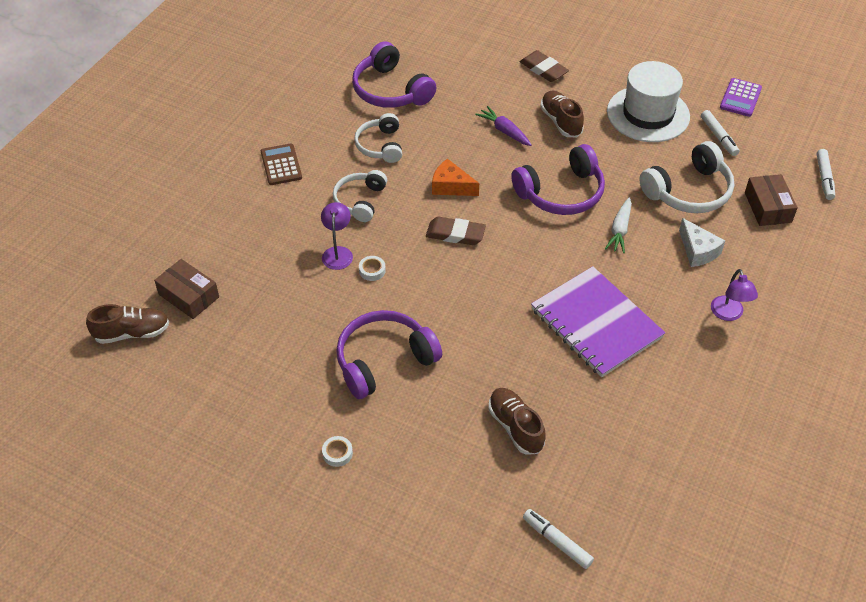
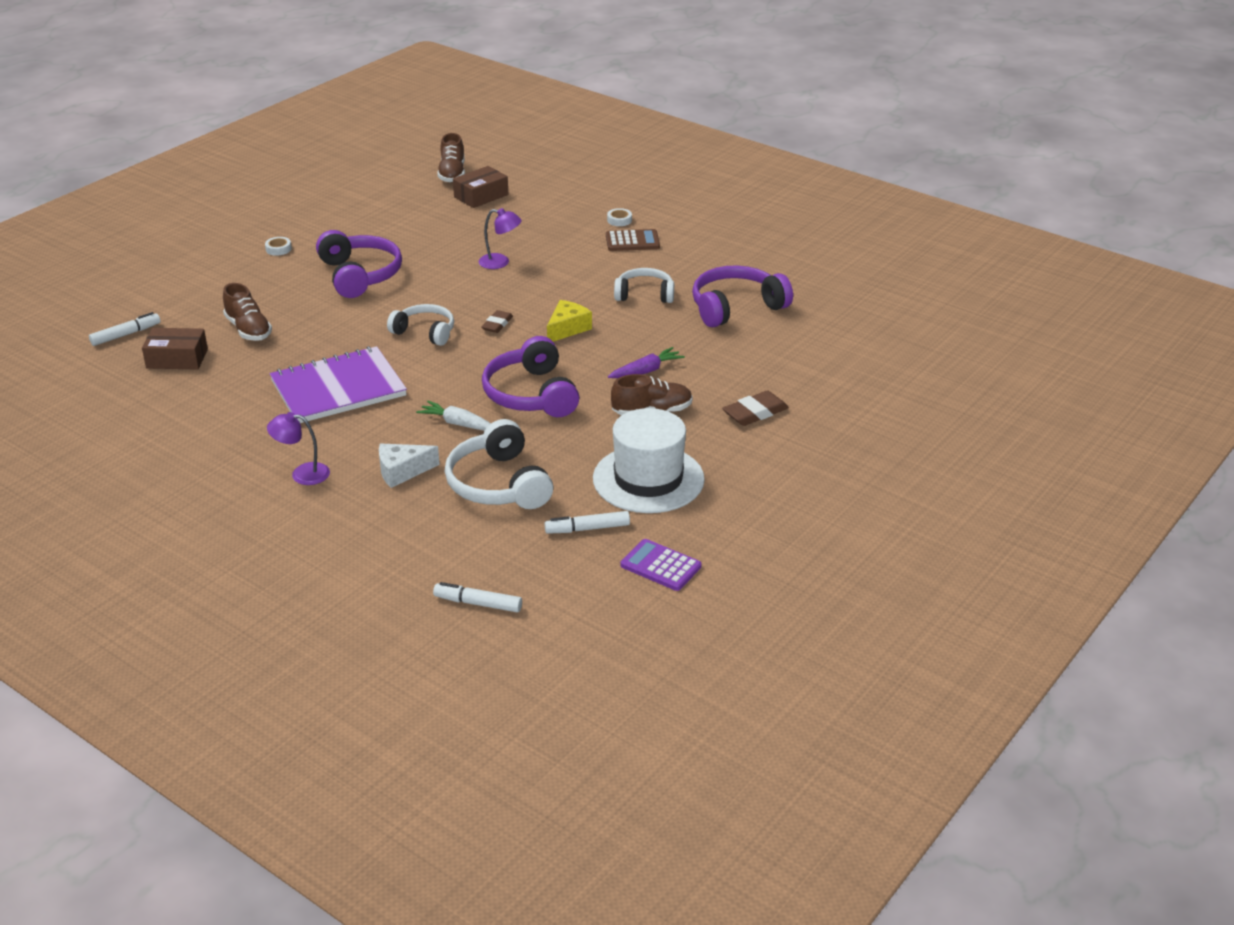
camera: 100 degrees right, 15 degrees down
white headphones [333,170,387,222] -> white headphones moved to [387,304,454,346]
white tape [359,256,386,281] -> white tape moved to [607,208,632,226]
brown eraser [426,217,486,245] -> brown eraser [481,310,513,333], size x0.66
orange cheese [432,159,479,196] -> yellow cheese [547,300,592,342]
brown shoe [488,388,545,455] -> brown shoe turned 75 degrees clockwise [223,283,272,341]
brown box [745,174,798,226] -> brown box moved to [142,328,208,370]

